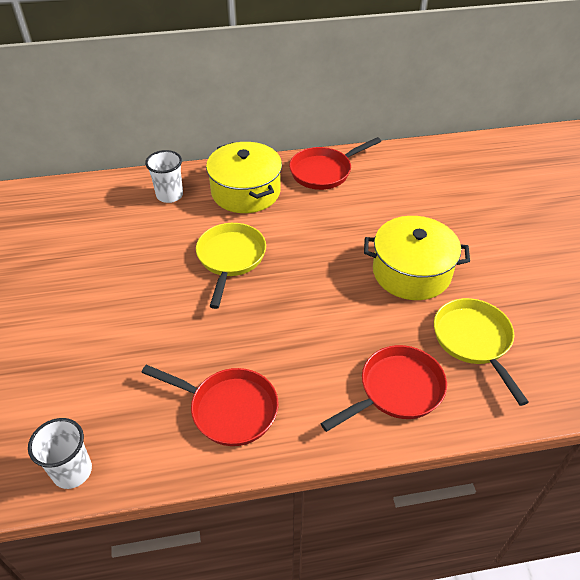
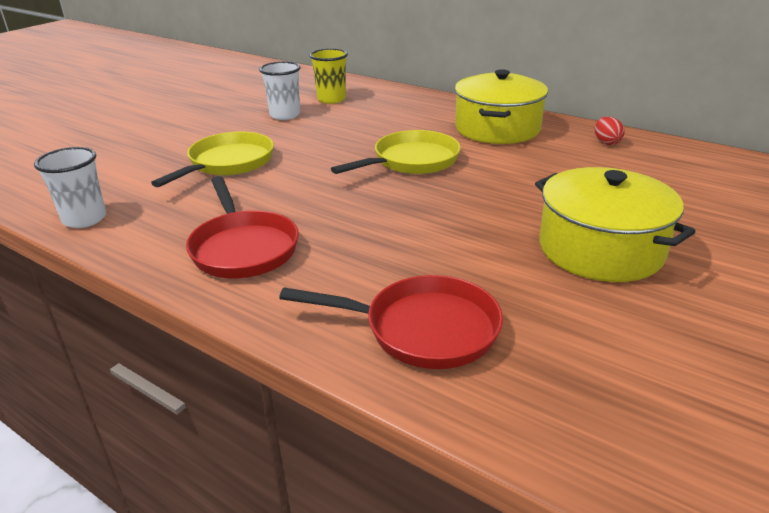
camera: 45 degrees right, 15 degrees down
white cup [145,150,183,203] -> white cup moved to [259,61,301,120]
red pan [289,137,381,190] -> red egg [595,117,624,145]
yellow pan [434,298,529,406] -> yellow pan moved to [151,132,274,187]
none -> yellow cup [309,49,348,104]

